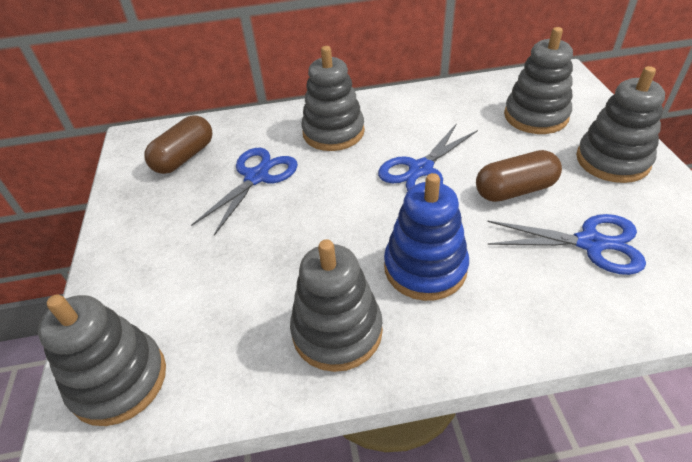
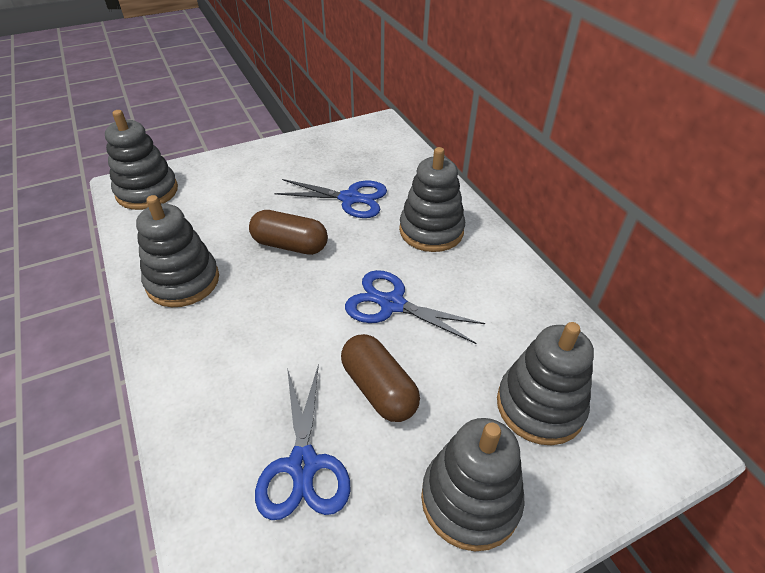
camera: 70 degrees right, 0 degrees up
brown capsule [145,115,212,174] -> brown capsule moved to [249,210,328,255]
blue stacking toy [384,173,469,301] -> none

